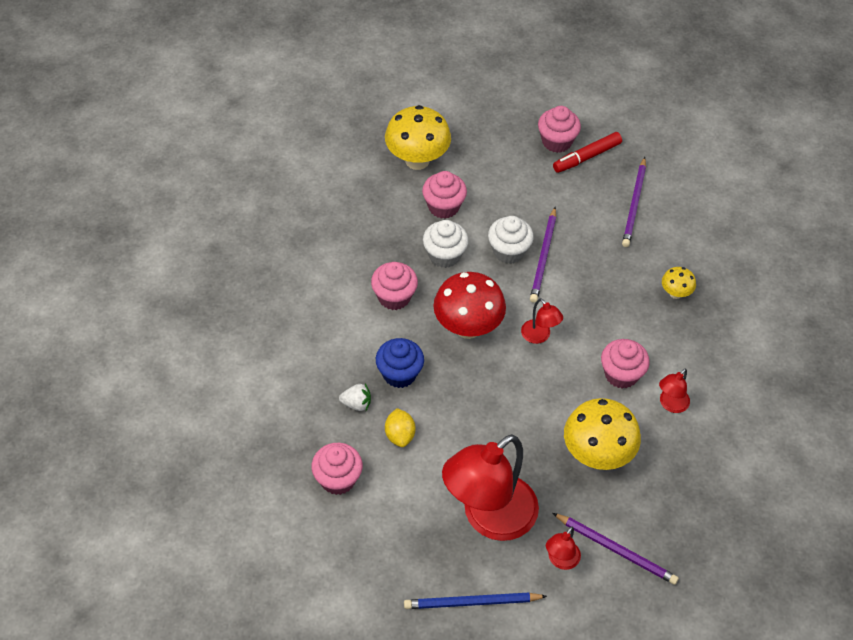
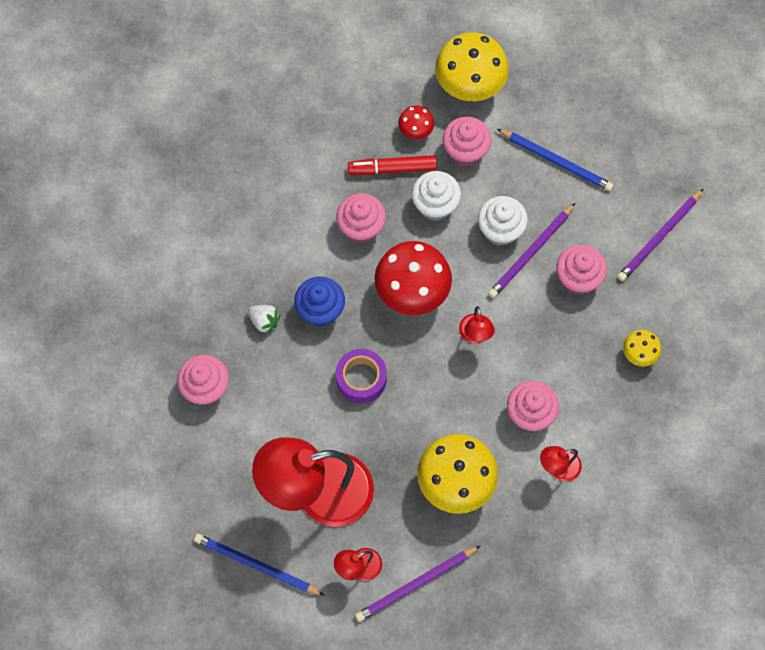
camera: 30 degrees right, 15 degrees up
yellow lemon [385,408,416,447] -> none
pink cupcake [538,106,581,153] -> pink cupcake moved to [556,245,607,295]
red marker [553,132,622,173] -> red marker moved to [348,155,437,175]
purple pencil [553,513,679,585] -> purple pencil turned 90 degrees clockwise [355,546,480,622]
none -> purple tape [336,349,387,403]
none -> red mushroom [398,106,434,140]
none -> blue pencil [497,129,613,191]

